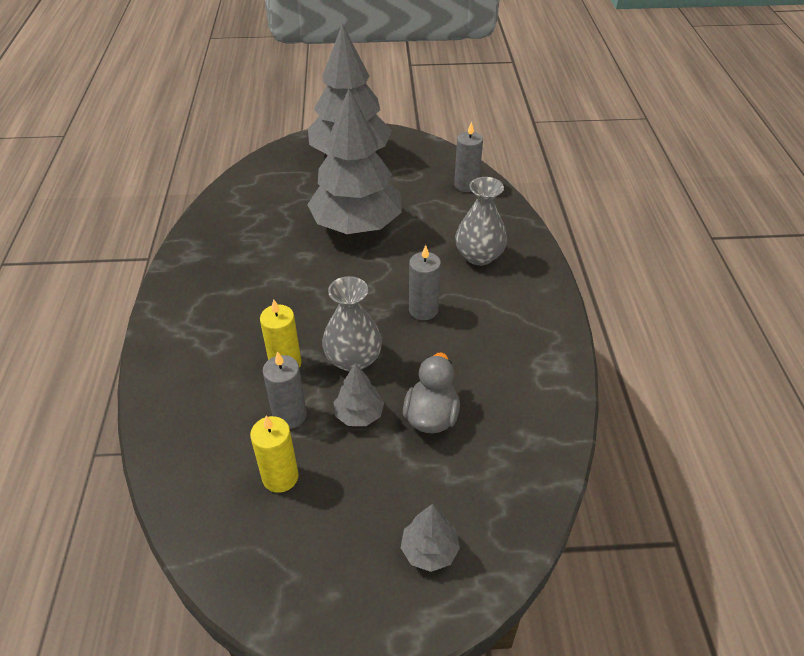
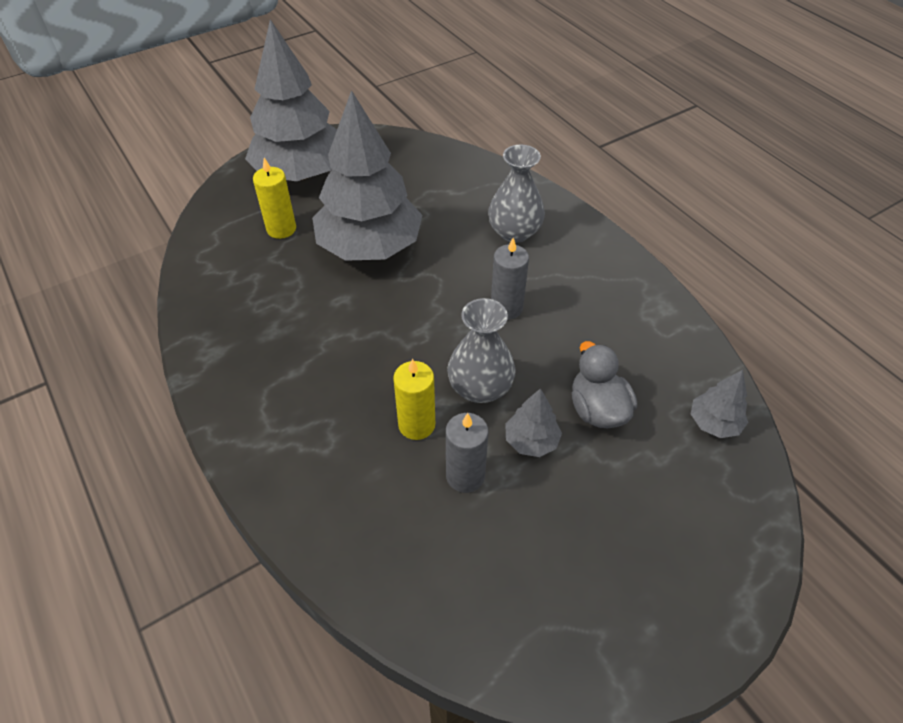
camera: 30 degrees left, 5 degrees up
yellow candle [250,416,299,493] -> yellow candle moved to [253,158,296,239]
grey tree [401,504,460,572] -> grey tree moved to [691,370,748,438]
grey candle [454,122,483,192] -> none

